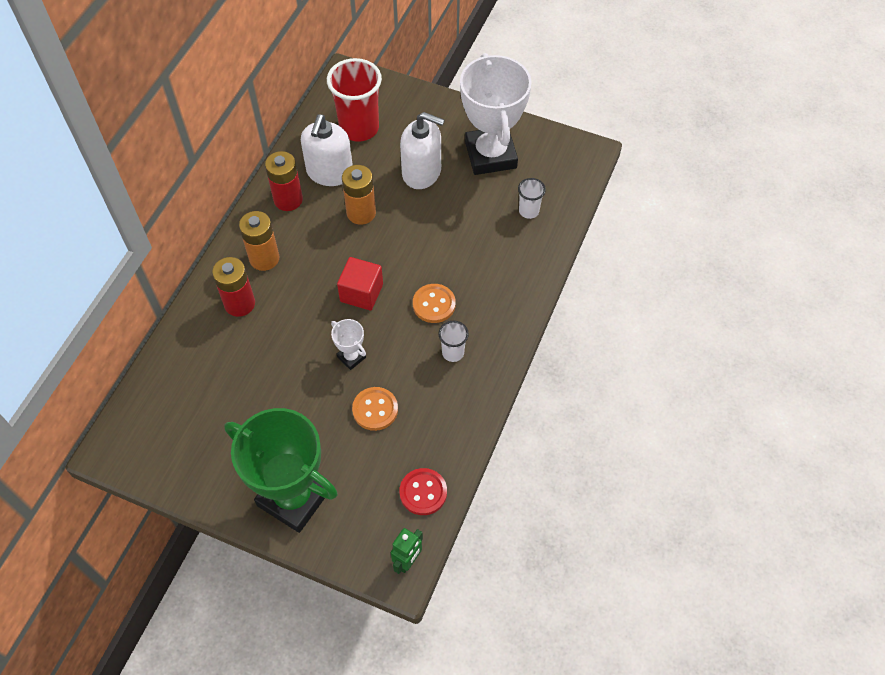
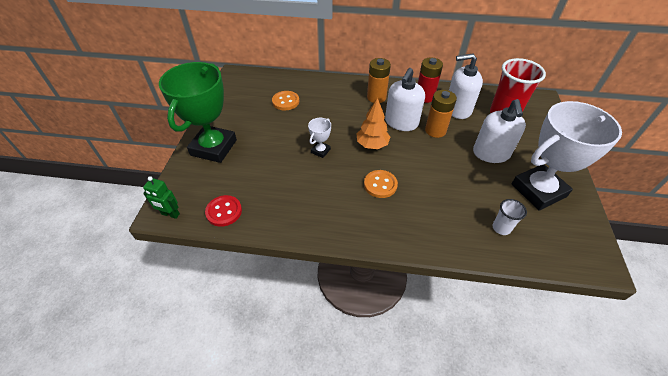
camera: 75 degrees right, 10 degrees down
red battery [212,257,255,317] -> none
red cube [337,257,383,311] -> orange tree [356,98,390,149]
orange button [352,387,398,431] -> orange button moved to [272,91,299,110]
white cup [438,321,469,362] -> none
none -> white soap dispenser [385,68,425,131]

